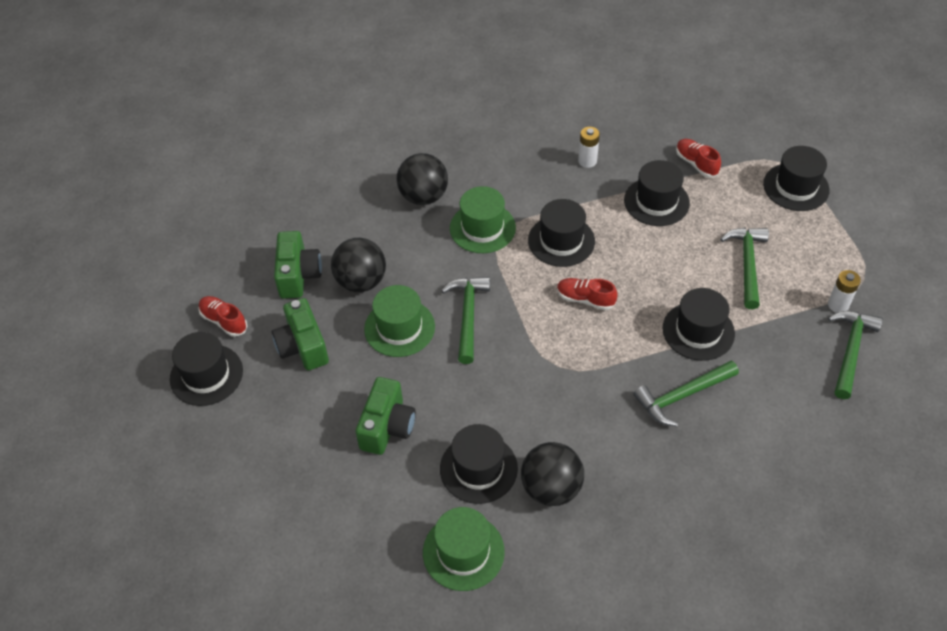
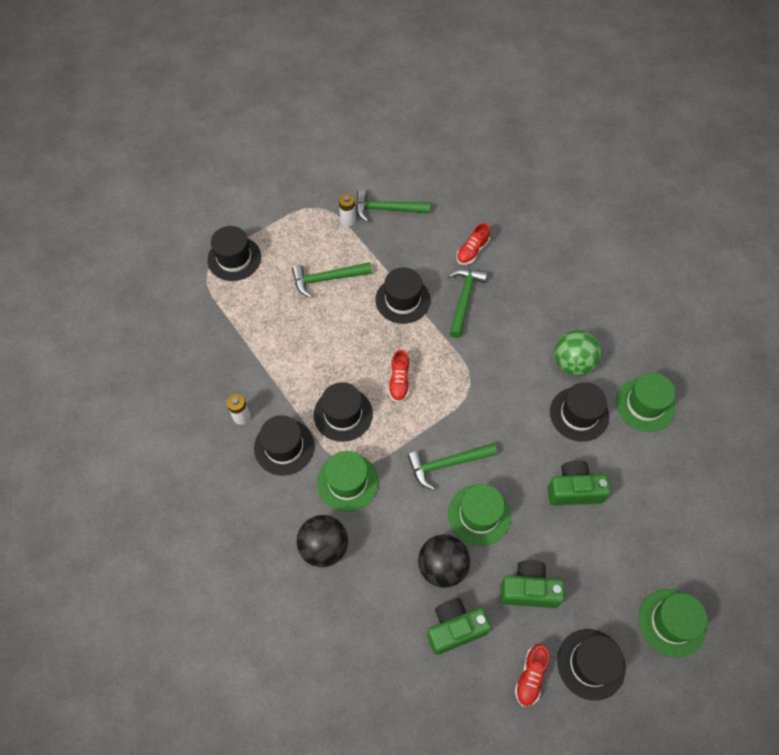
camera: 110 degrees left, 10 degrees up
green camera [272,298,329,370] -> green camera turned 135 degrees counterclockwise [500,560,564,608]
black ball [521,442,584,506] -> green ball [554,330,601,376]
black hat [624,160,690,226] -> black hat moved to [254,415,314,475]
green hammer [633,361,739,426] -> green hammer turned 120 degrees counterclockwise [448,269,488,338]
red shoe [676,139,721,178] -> red shoe moved to [456,223,490,265]
none -> green hat [639,589,707,657]

